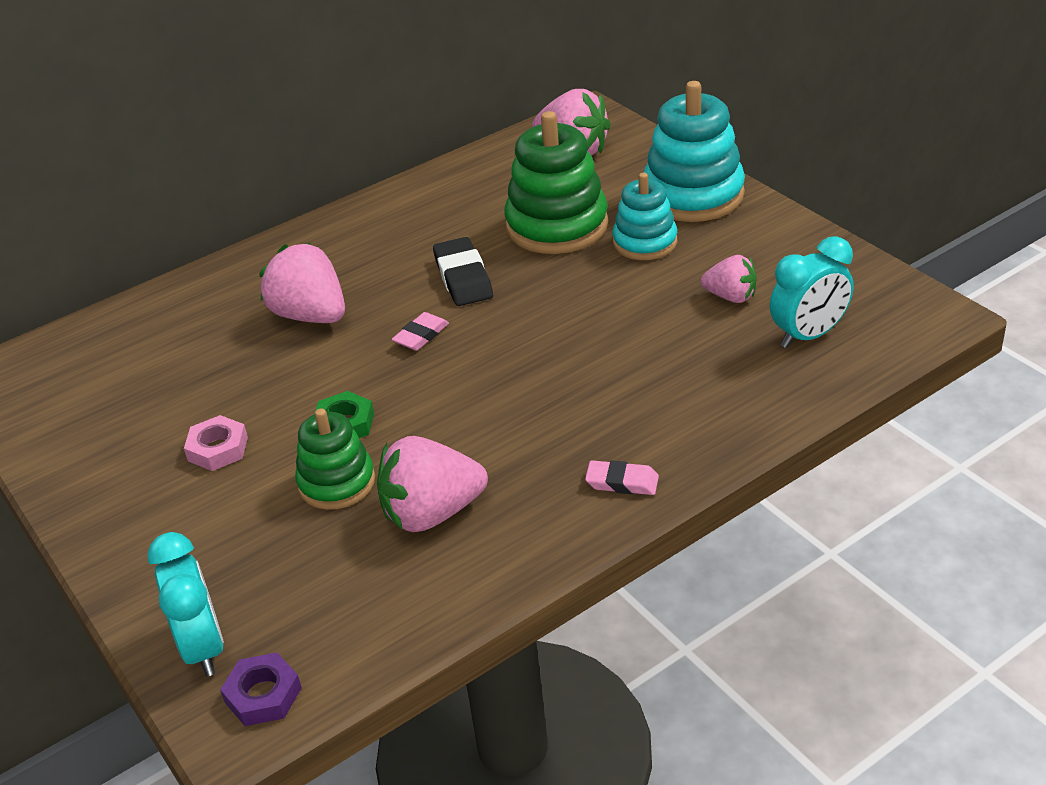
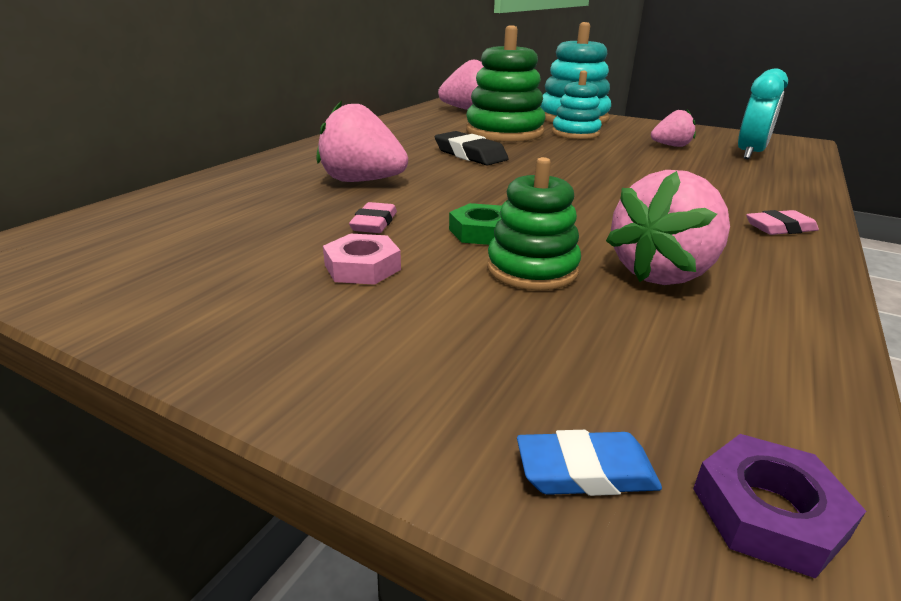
camera: 30 degrees left, 10 degrees down
turquoise clock [147,532,224,676] -> blue eraser [517,430,662,496]
pink eraser [392,312,449,351] -> pink eraser moved to [349,202,397,233]

